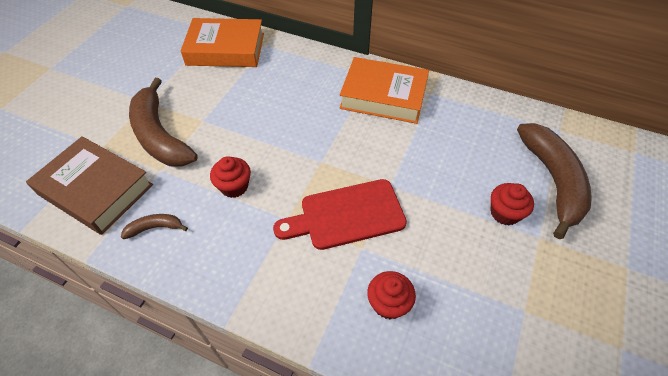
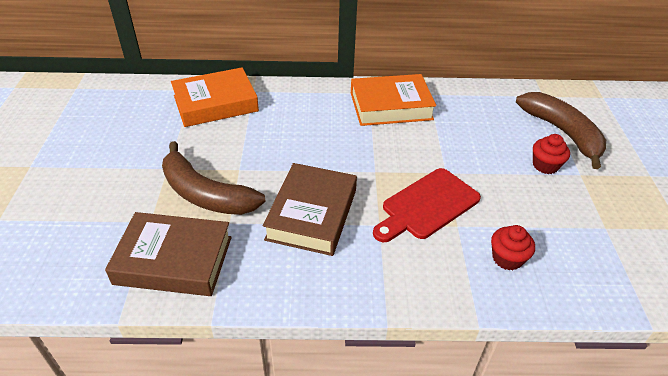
camera: 25 degrees left, 10 degrees down
brown banana [121,214,188,239] -> none
red cupcake [210,156,251,198] -> brown book [263,163,357,256]

